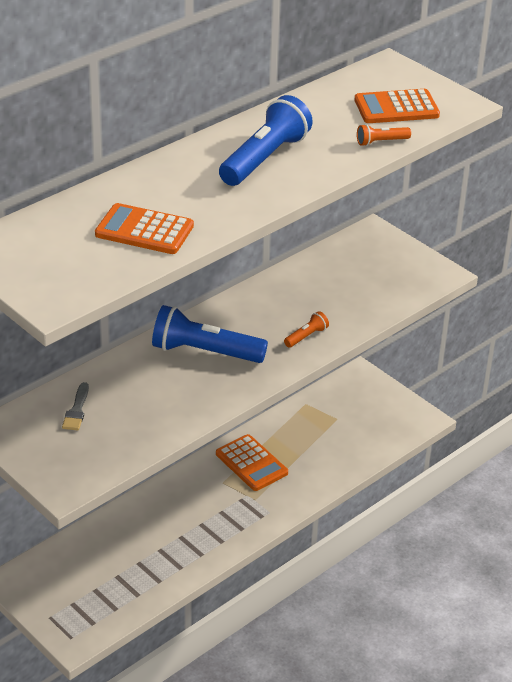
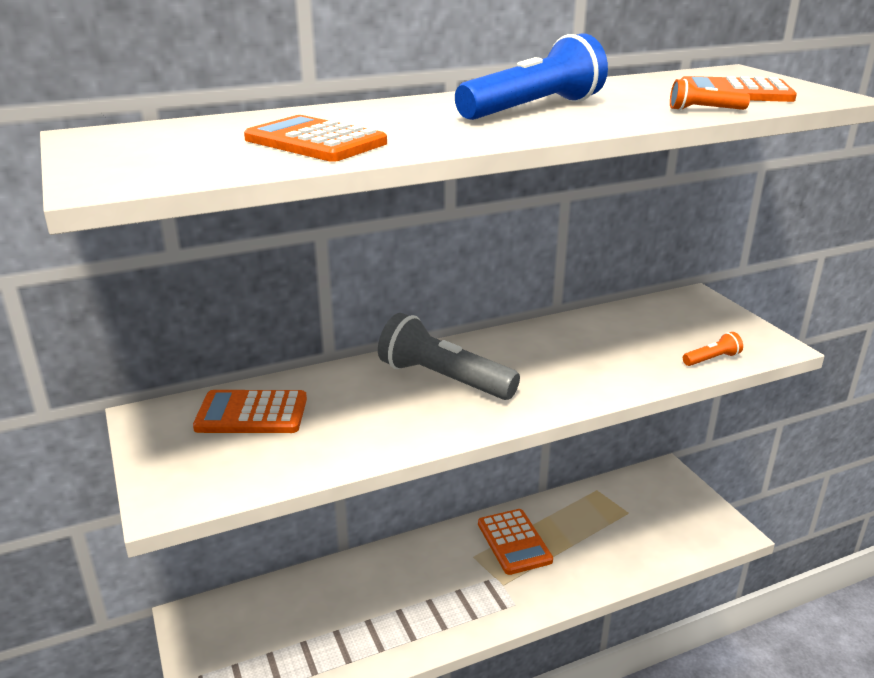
camera: 20 degrees right, 10 degrees down
grey brush [62,382,89,430] -> orange calculator [193,390,307,433]
blue flashlight [152,305,268,363] -> grey flashlight [378,313,520,400]
orange flashlight [284,311,329,348] -> orange flashlight moved to [683,332,743,366]

